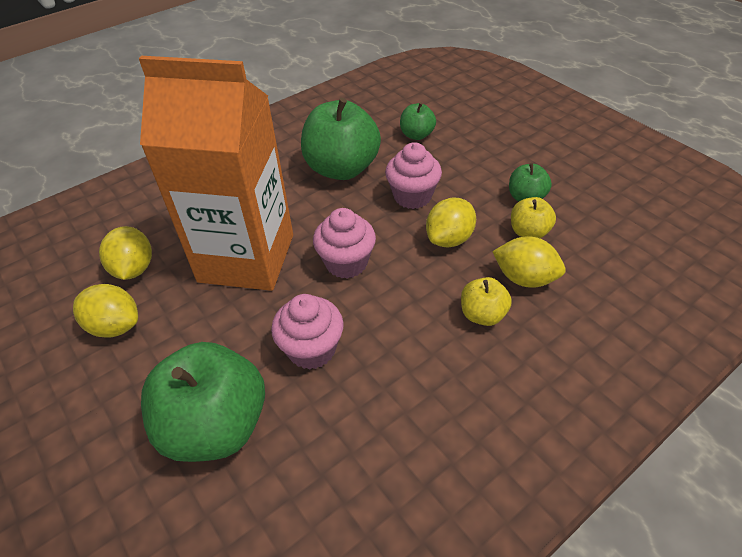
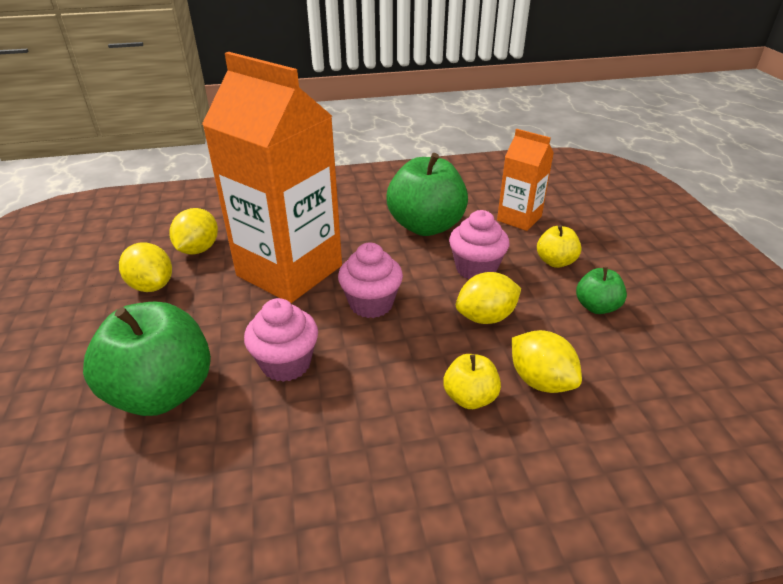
camera: 25 degrees right, 10 degrees down
green apple [400,102,436,140] -> orange carton [497,129,554,231]
yellow apple [511,197,556,239] -> yellow apple moved to [537,225,581,268]

